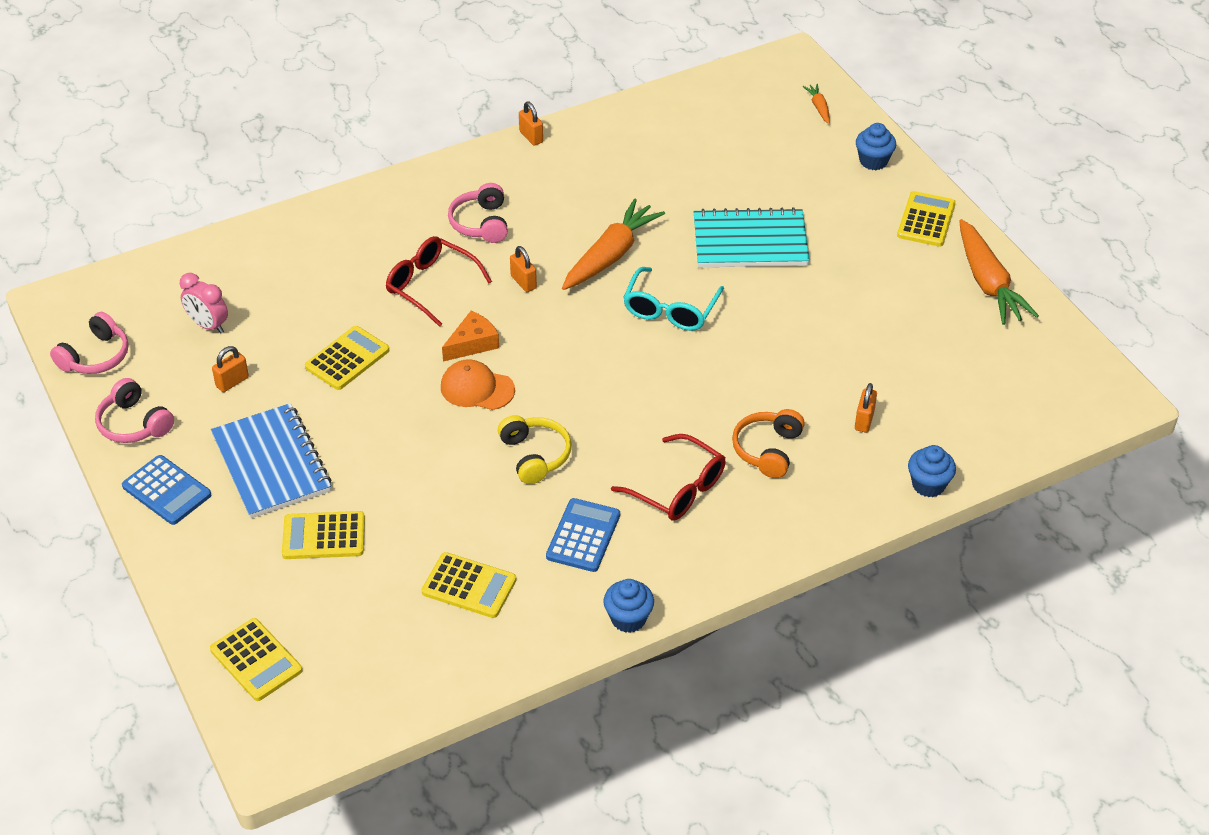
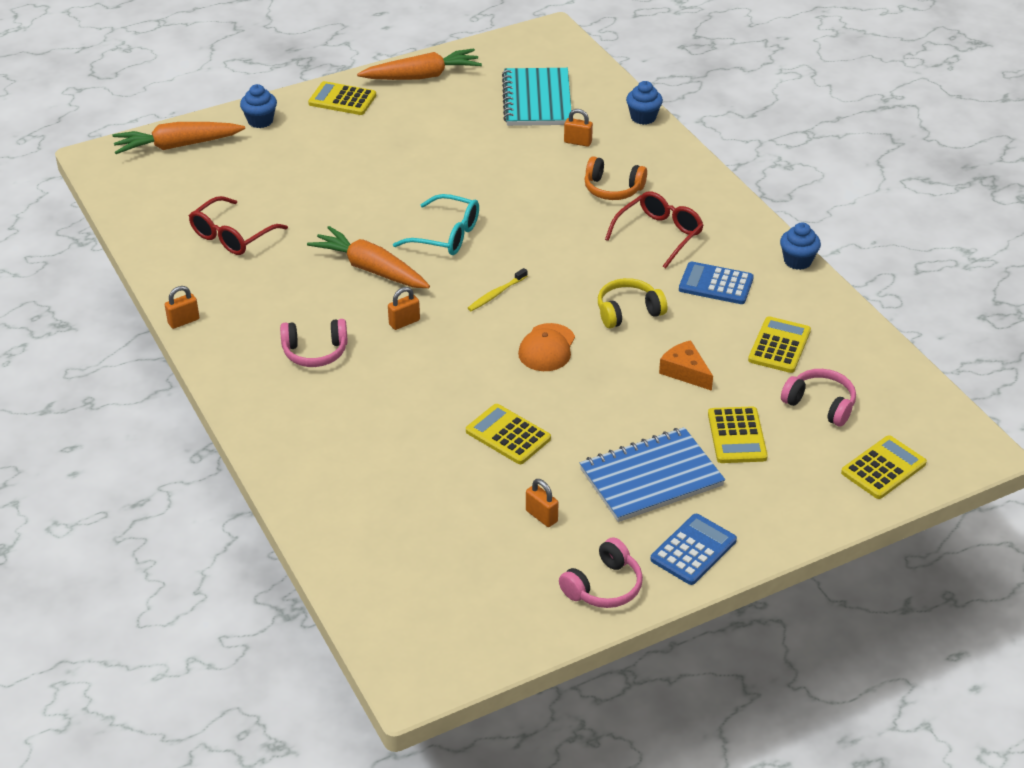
camera: 90 degrees left, 5 degrees down
pink headphones [50,312,129,374] -> pink headphones moved to [781,369,856,426]
pink clock [180,273,228,334] -> none
red glasses [386,236,492,327] -> red glasses moved to [189,196,288,255]
orange cheese [442,311,499,361] -> orange cheese moved to [659,340,713,391]
turquoise notebook [694,207,810,267] -> turquoise notebook moved to [502,68,571,126]
orange carrot [803,84,830,124] -> orange carrot [112,122,245,154], size x2.21
none -> yellow toothbrush [468,268,527,311]

